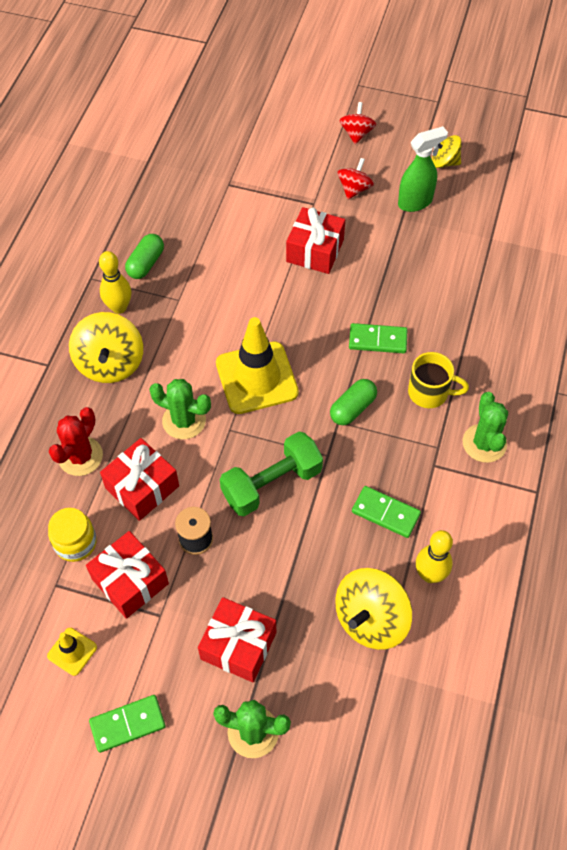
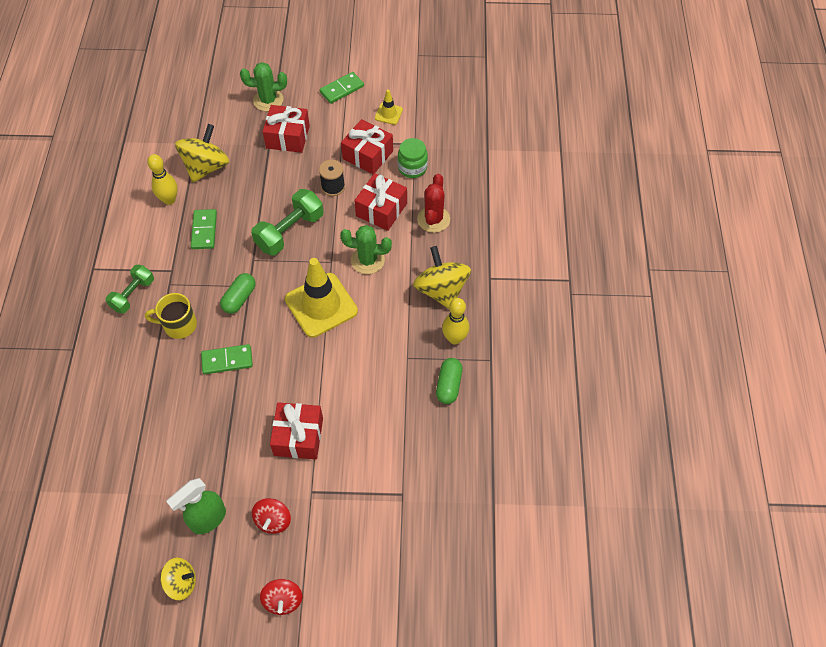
camera: 165 degrees right, 0 degrees up
yellow jar [48,508,97,562] -> green jar [398,138,428,178]
green domino [352,486,421,538] -> green domino turned 75 degrees clockwise [191,209,217,249]
green cactus [463,392,508,463] -> green dumbbell [106,265,154,314]

